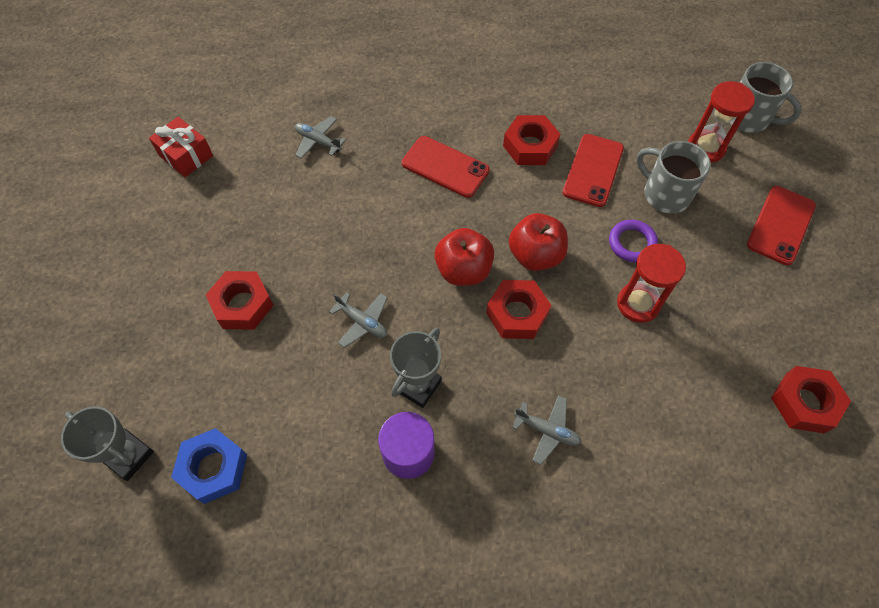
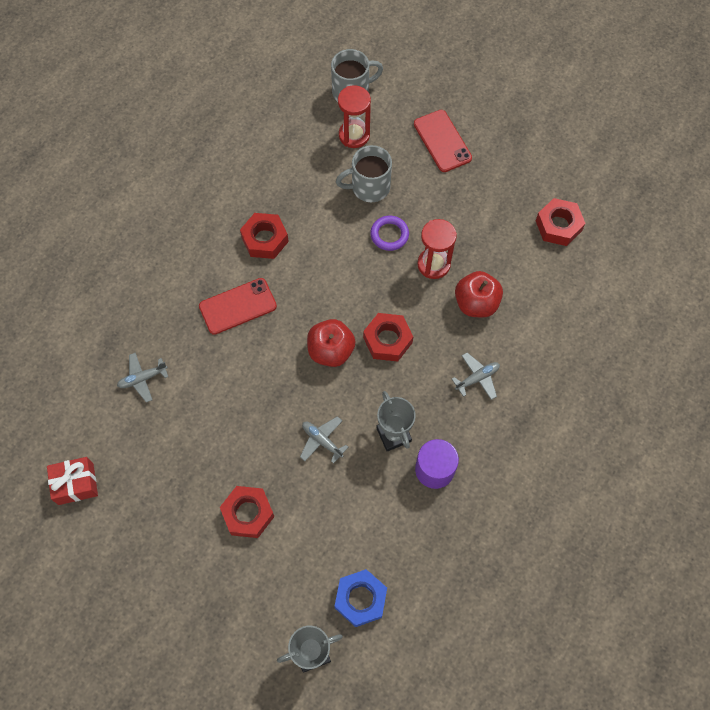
camera: 55 degrees left, 5 degrees up
grey plane [329,292,388,348] -> grey plane turned 120 degrees counterclockwise [300,416,348,464]
red apple [509,213,568,271] -> red apple moved to [455,271,503,317]
red phone [563,134,624,207] -> none

